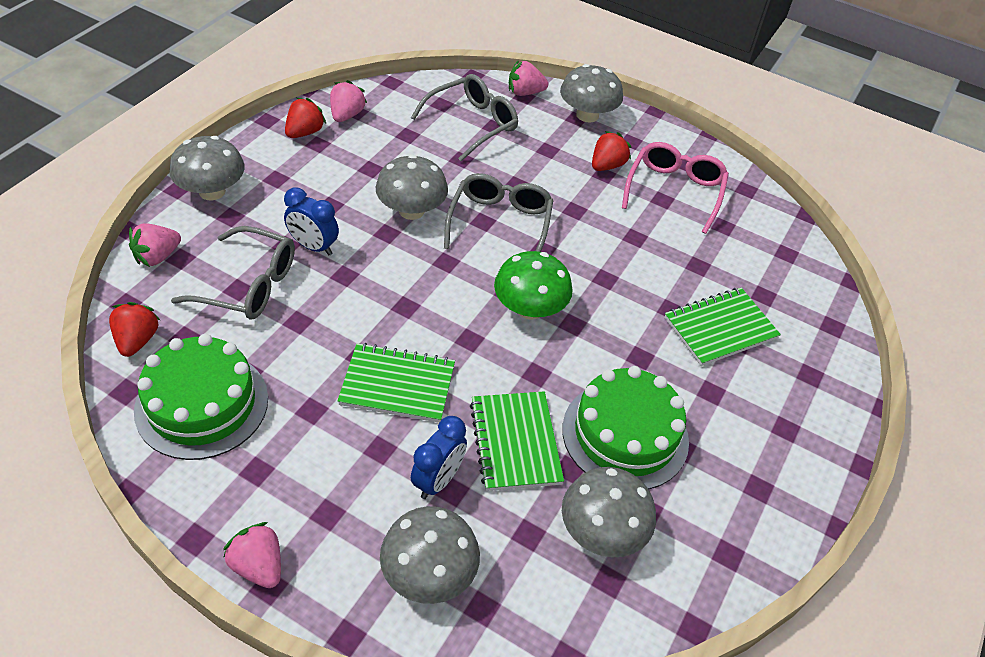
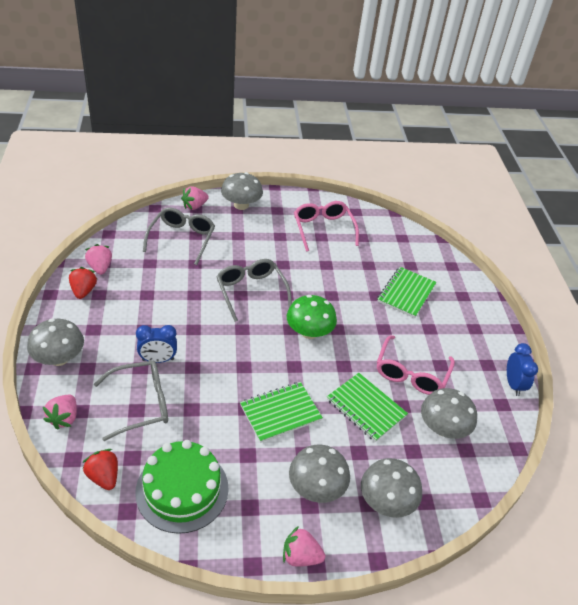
camera: 35 degrees left, 5 degrees down
grey mushroom [376,155,448,220] -> grey mushroom moved to [289,445,350,503]
blue clock [411,416,467,499] -> blue clock moved to [507,343,538,396]
green cake [562,366,689,489] -> pink glasses [377,335,455,395]
red strawberry [592,131,631,171] -> none

